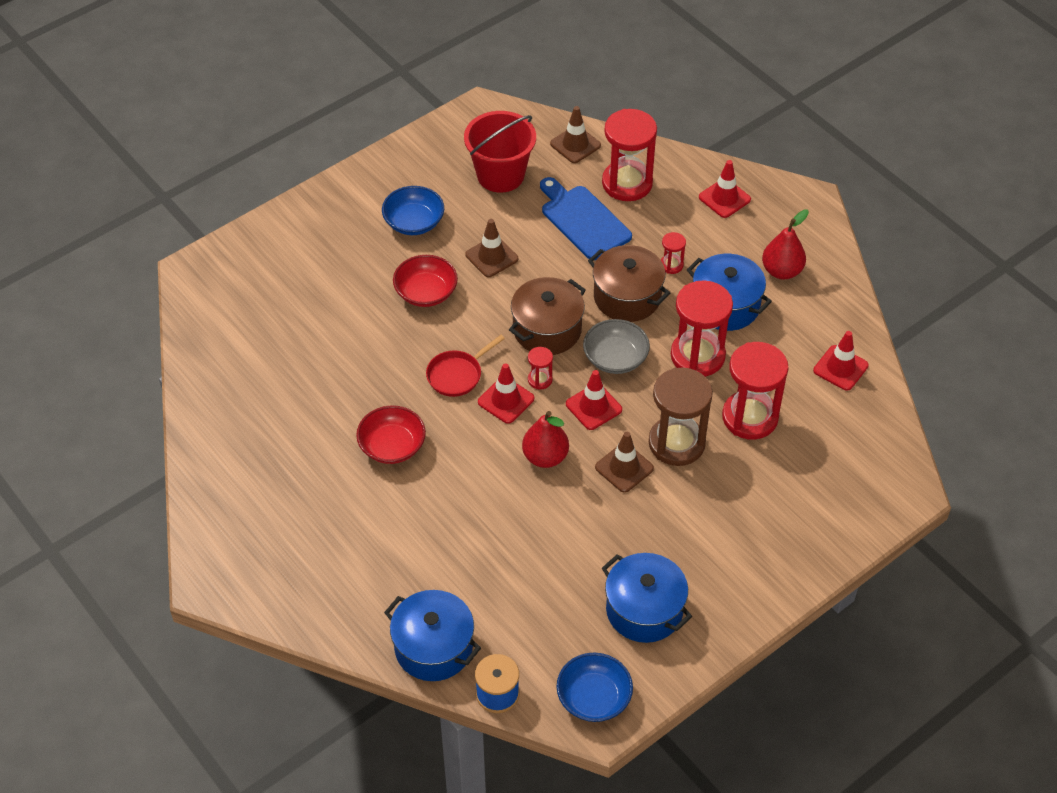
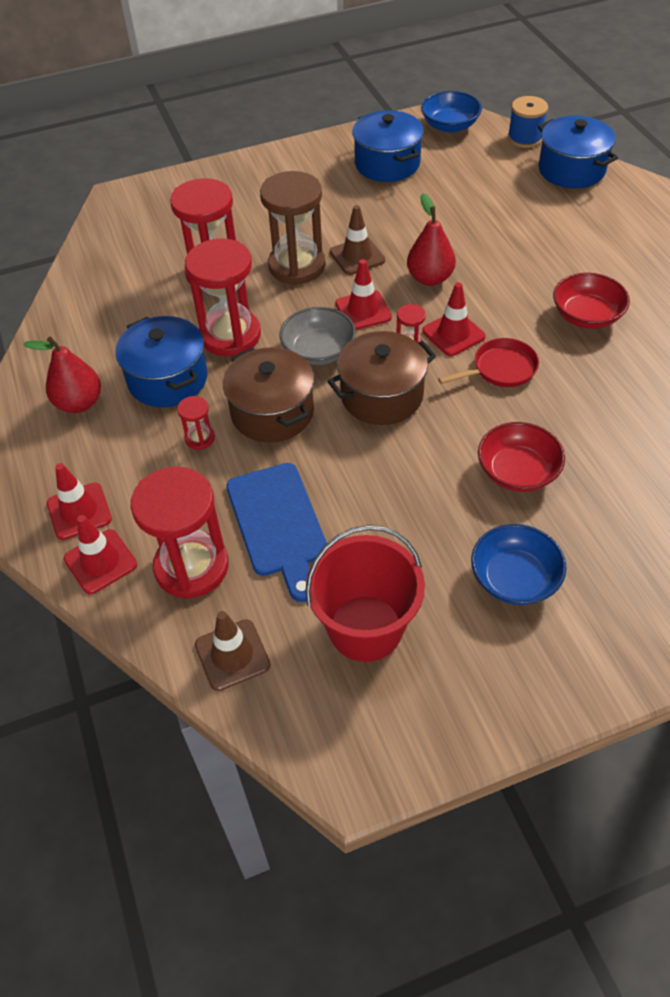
camera: 160 degrees left, 0 degrees up
brown traffic cone [465,219,518,277] -> none
red traffic cone [813,331,869,391] -> red traffic cone moved to [64,515,137,594]

